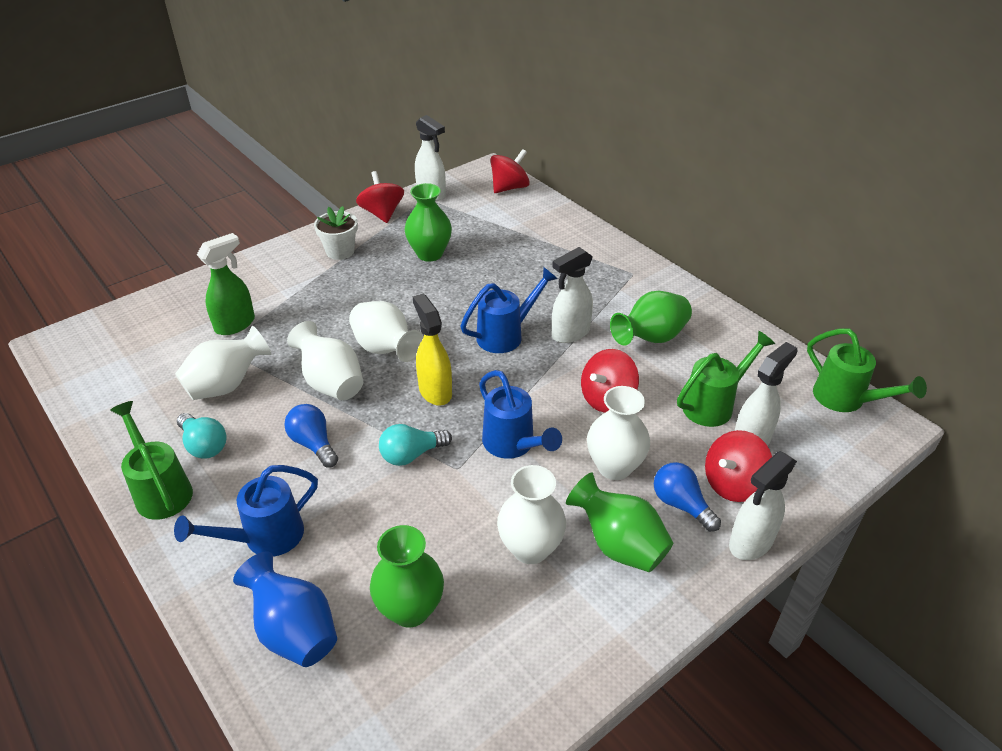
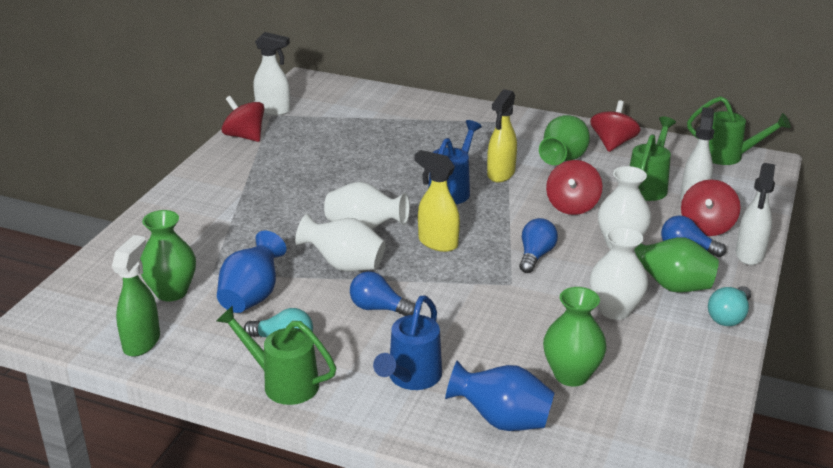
camera: 30 degrees left, 10 degrees down
white vase [175,326,272,400] -> blue vase [217,231,287,313]
green spray bottle [197,233,255,335] -> green spray bottle moved to [112,235,160,357]
white flower pot [314,206,358,260] -> none
turquoise light bulb [379,424,452,466] -> turquoise light bulb moved to [708,286,751,326]
green vase [404,183,452,262] -> green vase moved to [140,210,196,301]
blue watering can [479,370,562,459] -> blue light bulb [519,218,558,273]
red spinning top [490,149,530,193] -> red spinning top moved to [590,100,641,152]
white spray bottle [552,247,593,343] -> yellow spray bottle [487,89,517,182]

